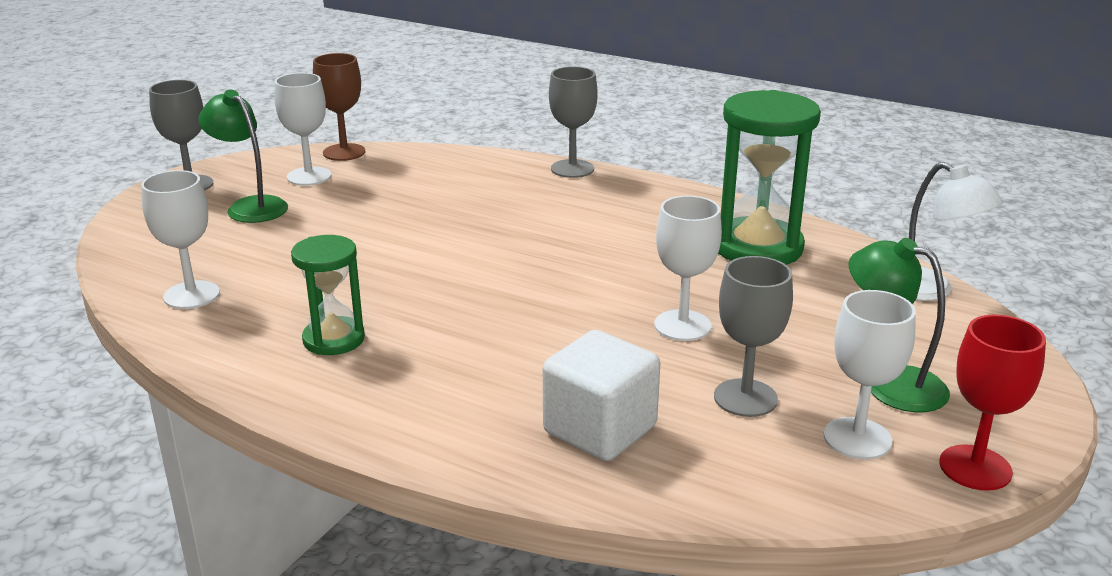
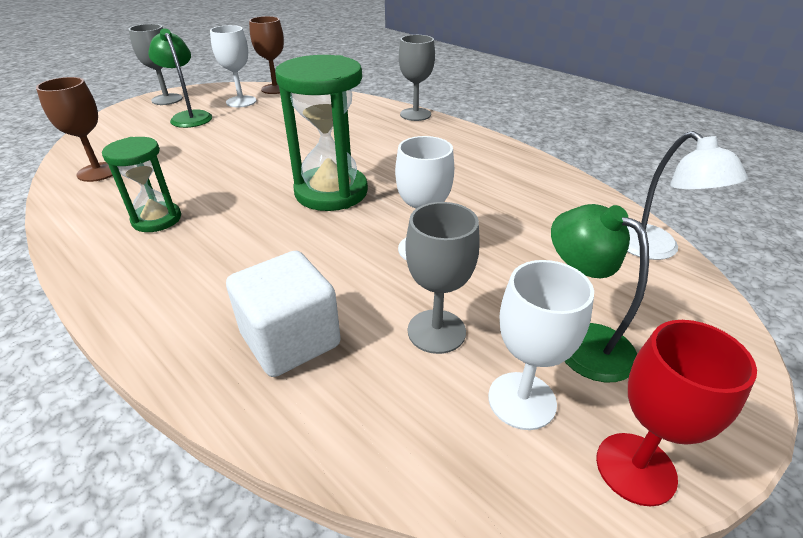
camera: 15 degrees right, 10 degrees up
white goblet [141,170,220,309] -> brown goblet [36,77,113,182]
green hourglass [718,90,821,265] -> green hourglass moved to [275,55,368,211]

